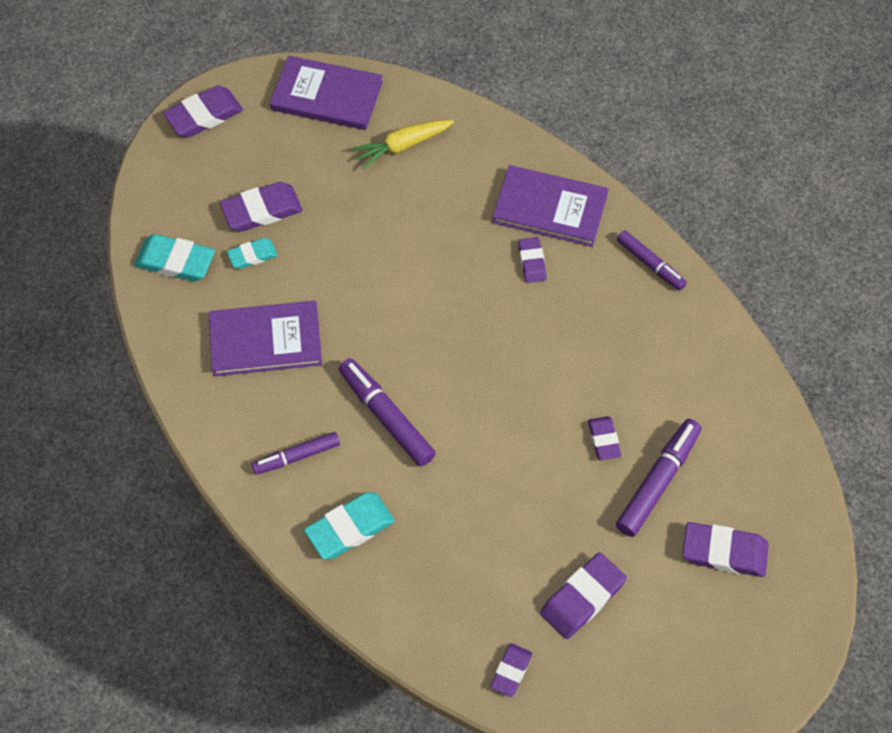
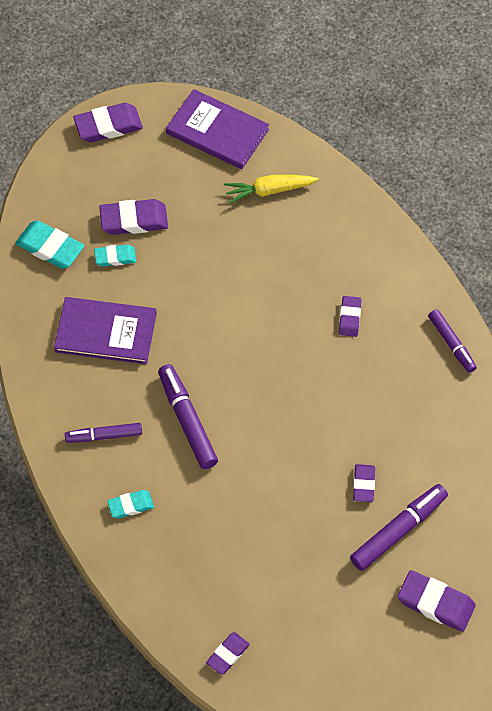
camera: 15 degrees right, 0 degrees up
turquoise eraser [304,492,395,559] -> turquoise eraser [107,490,154,518], size x0.60
purple book [492,165,608,247] -> none
purple eraser [540,552,627,639] -> none

